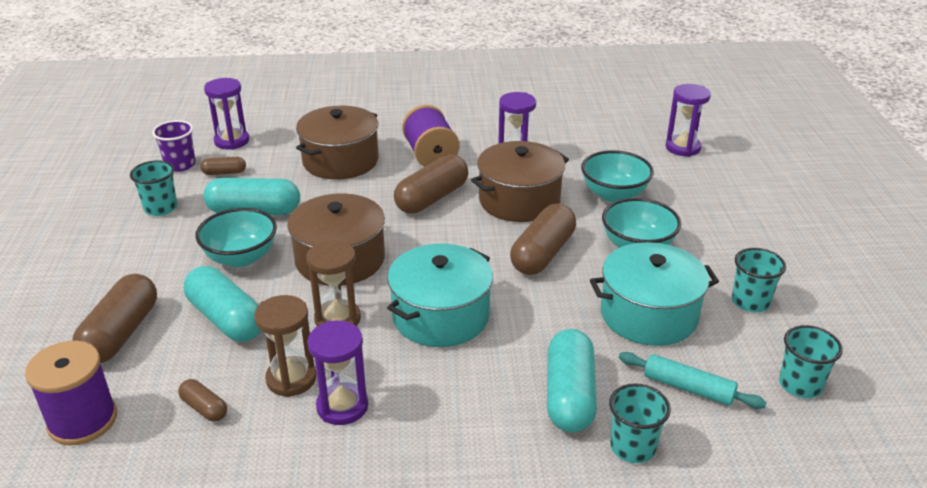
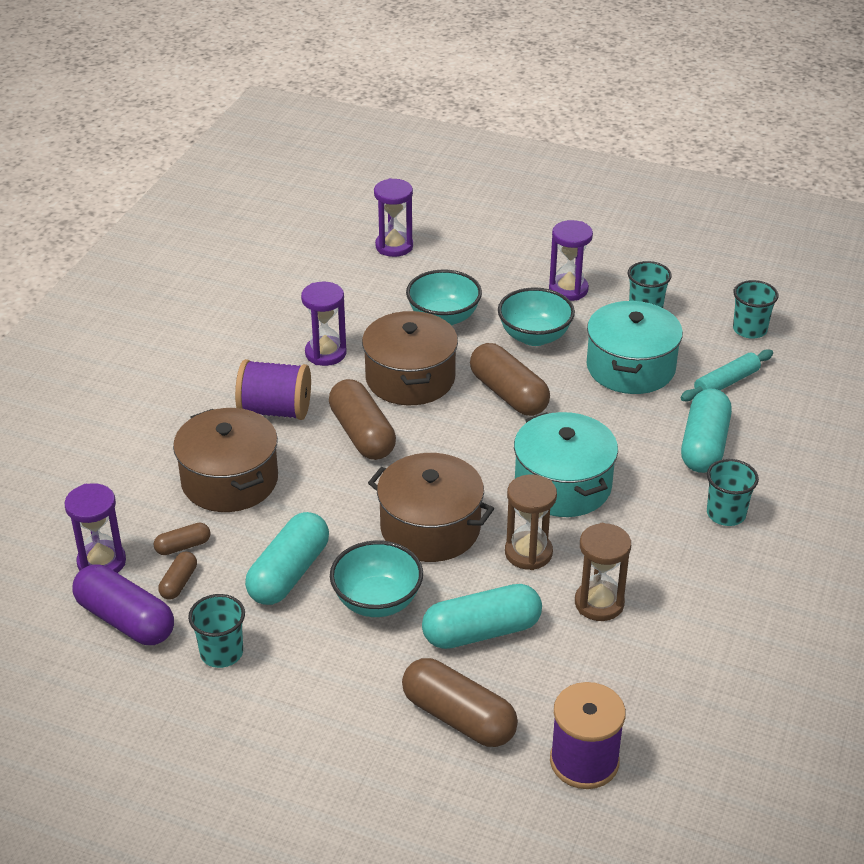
camera: 65 degrees left, 5 degrees up
purple cup [152,120,196,172] -> purple capsule [72,564,174,645]
brown capsule [178,379,227,422] -> brown capsule moved to [153,523,210,555]
purple hourglass [307,321,368,425] -> purple hourglass moved to [549,220,593,301]
turquoise capsule [547,329,597,432] -> turquoise capsule turned 75 degrees clockwise [681,389,732,473]
turquoise cup [609,383,671,463] -> turquoise cup moved to [707,459,759,526]

